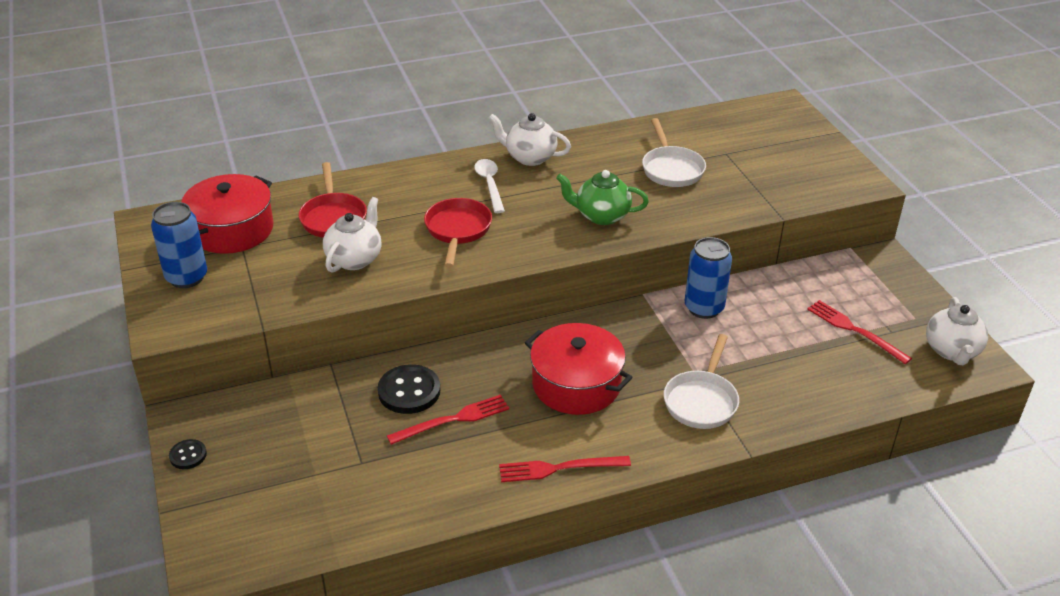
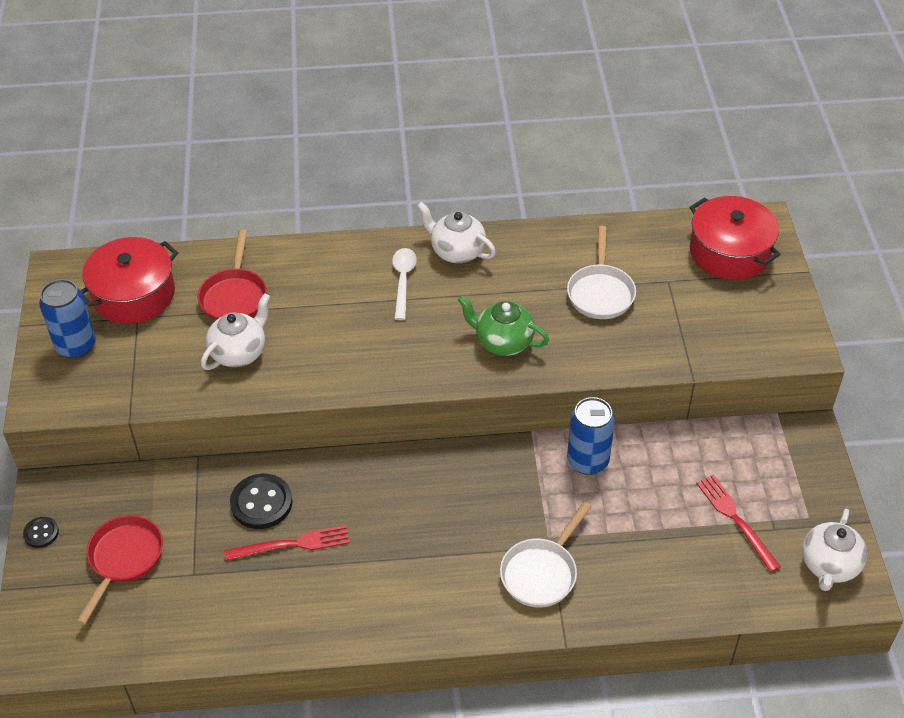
camera: 15 degrees right, 10 degrees up
red pan [424,198,492,268] -> red pan moved to [77,515,163,625]
red fork [499,456,631,482] -> none
red pot [525,323,632,415] -> red pot moved to [689,196,781,280]

